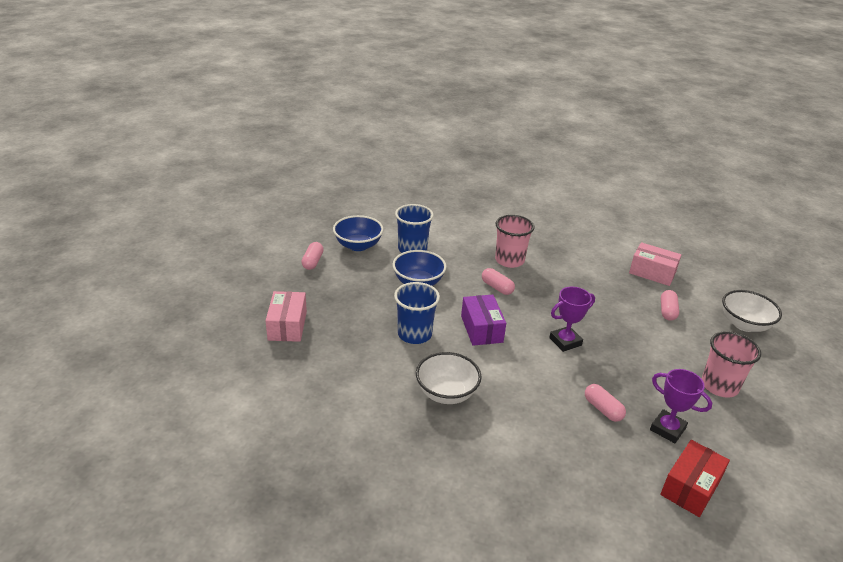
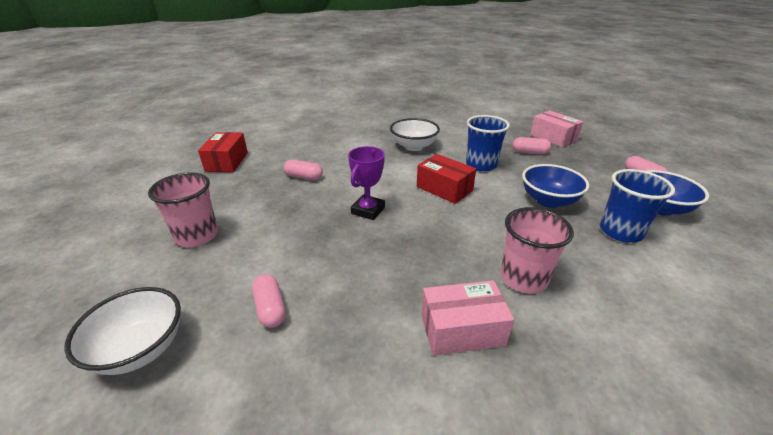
camera: 145 degrees right, 0 degrees up
purple box [461,295,506,346] -> red box [417,154,476,204]
pink capsule [482,268,515,295] -> pink capsule moved to [513,137,551,154]
pink box [629,242,681,286] -> pink box moved to [421,280,514,355]
purple trophy [650,369,712,443] -> none

